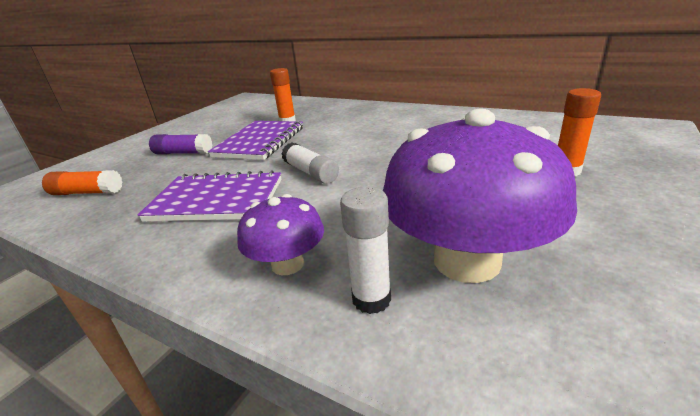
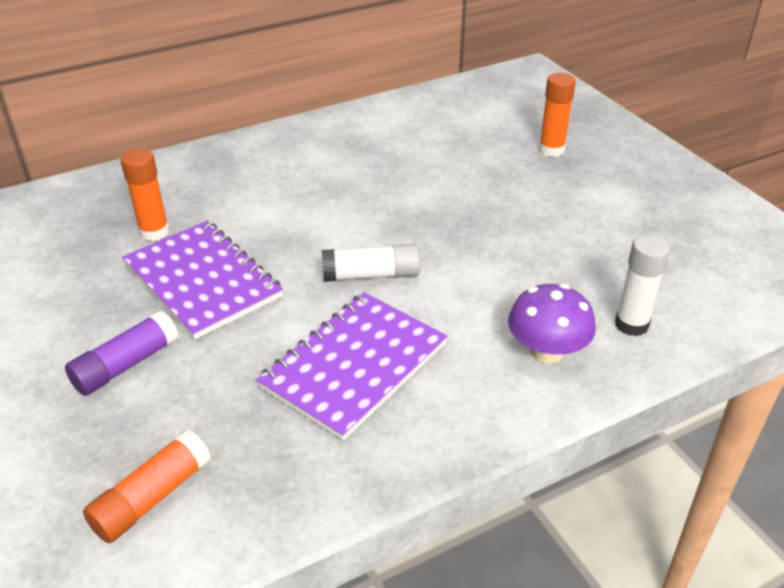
camera: 60 degrees left, 10 degrees up
purple mushroom [383,109,577,283] -> none

